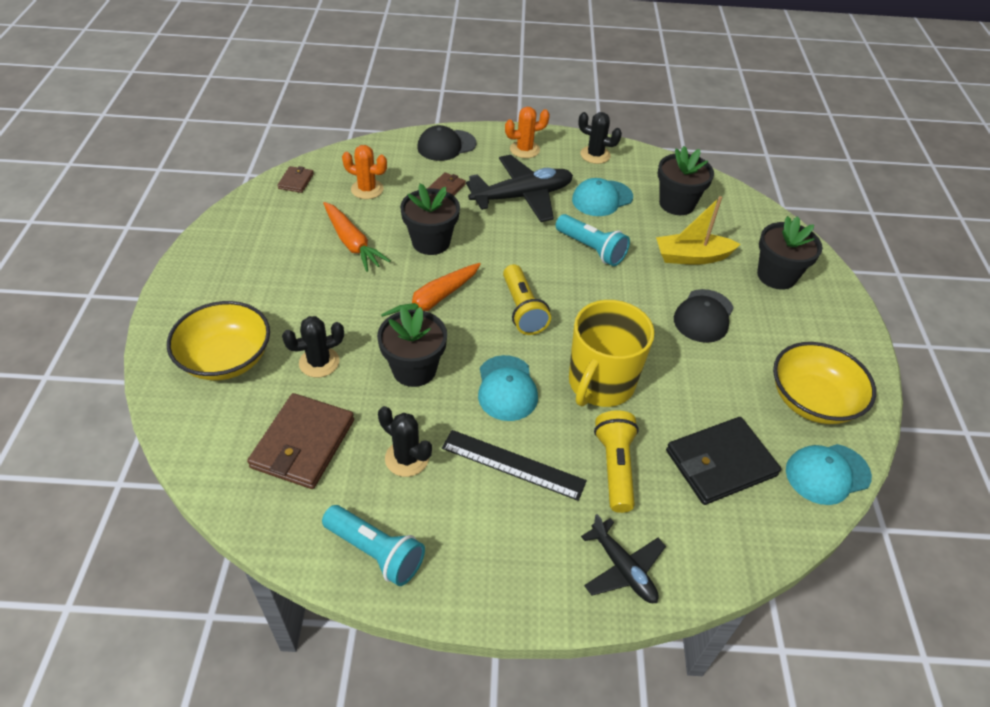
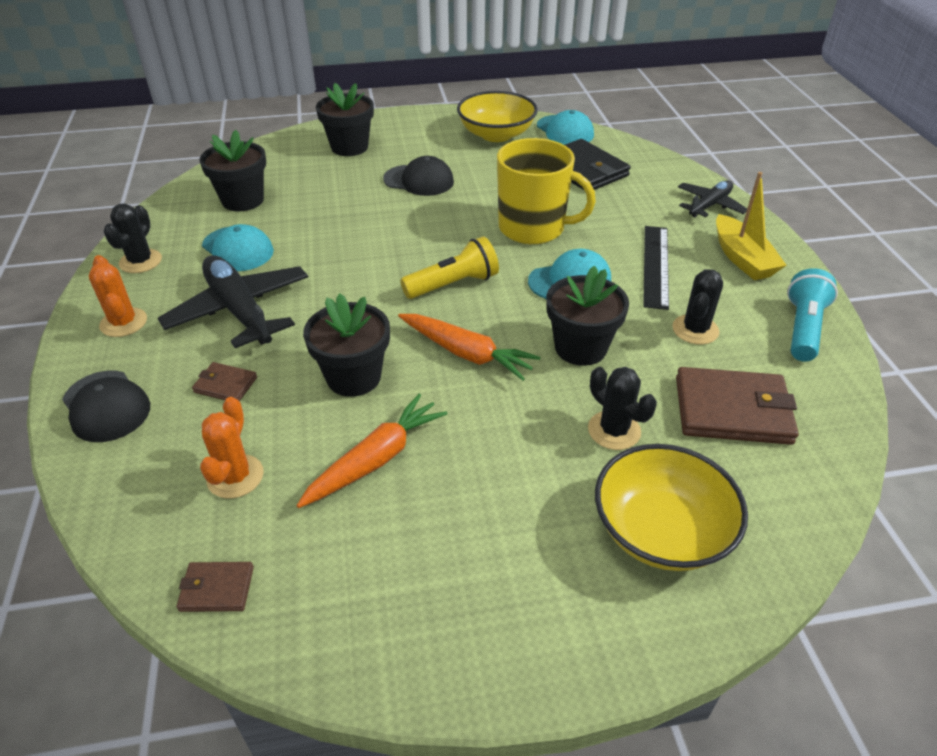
camera: 100 degrees left, 5 degrees down
turquoise flashlight [556,214,630,266] -> none
yellow flashlight [594,410,639,513] -> none
yellow boat [656,196,740,265] -> yellow boat moved to [716,172,787,280]

